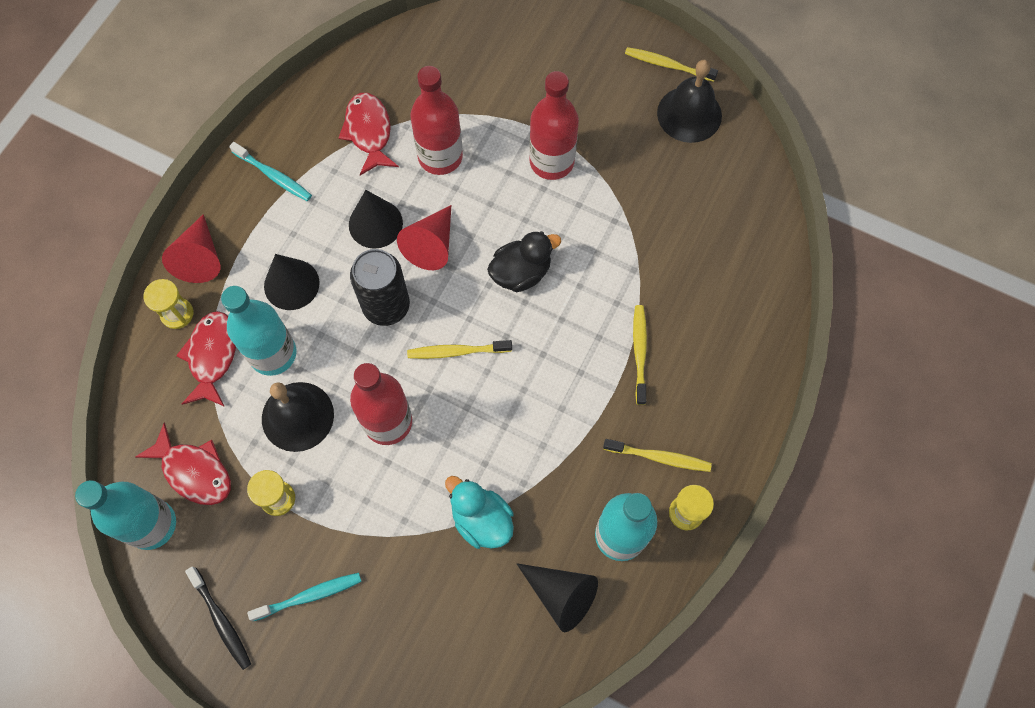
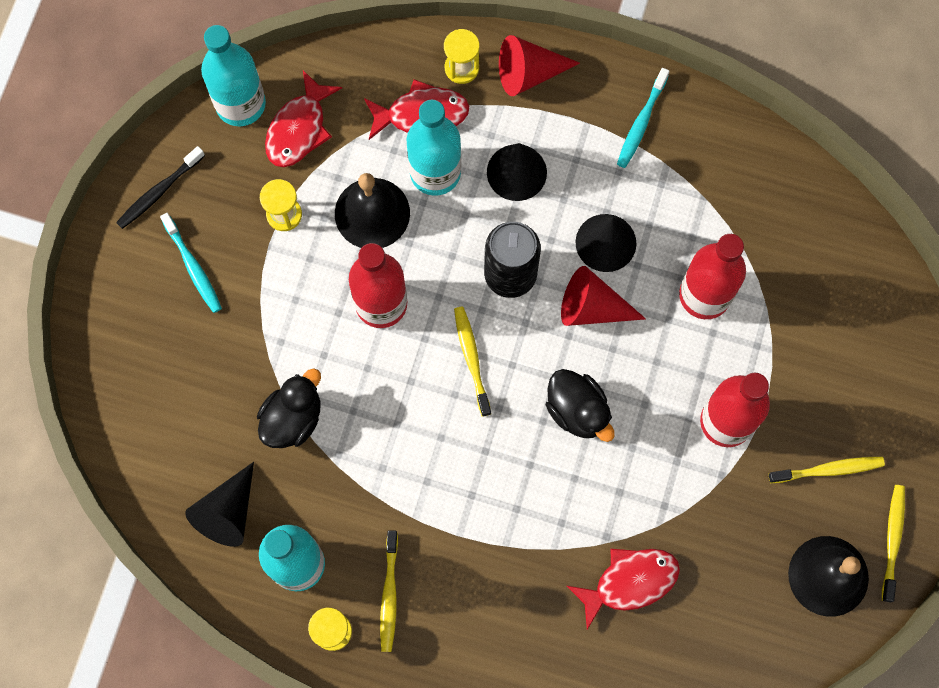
camera: 80 degrees right, 5 degrees up
red fish [339,93,399,175] -> red fish moved to [567,549,680,630]
turquoise duck [445,476,514,549] -> black duck [257,368,321,448]
yellow toothbrush [633,305,647,405] -> yellow toothbrush moved to [768,456,885,483]

